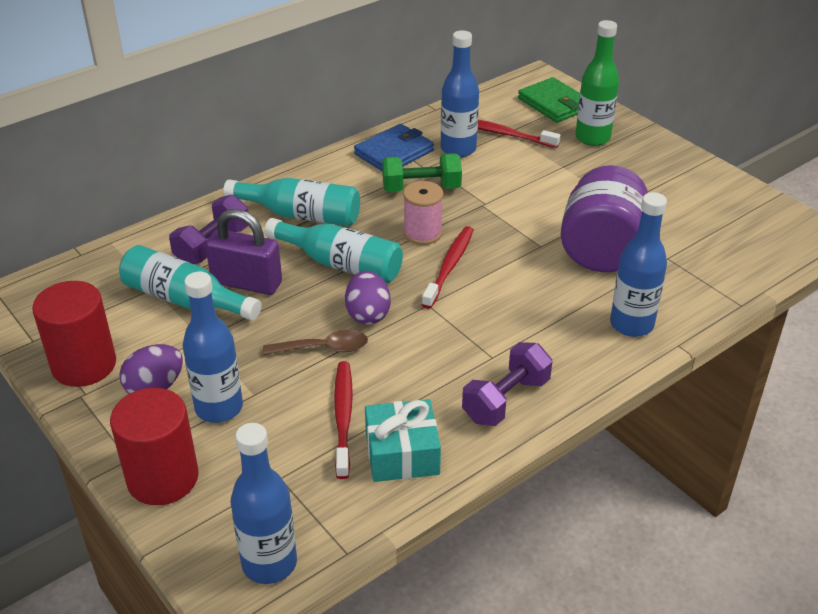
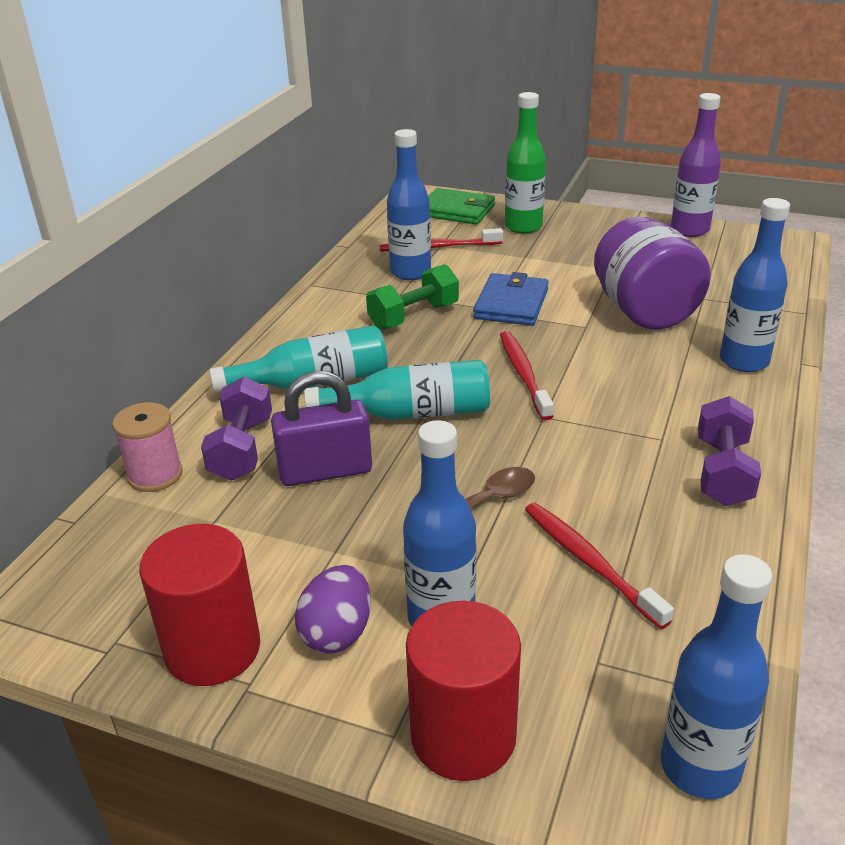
camera: 30 degrees left, 5 degrees down
turquoise bottle [119,245,262,321] -> none
purple egg [345,271,391,325] -> none
blue wallet [354,124,434,171] -> blue wallet moved to [473,272,549,326]
turquoise gift [365,399,441,482] -> none
pink spool [403,181,443,245] -> pink spool moved to [112,402,182,492]
none -> purple bottle [671,93,721,237]

